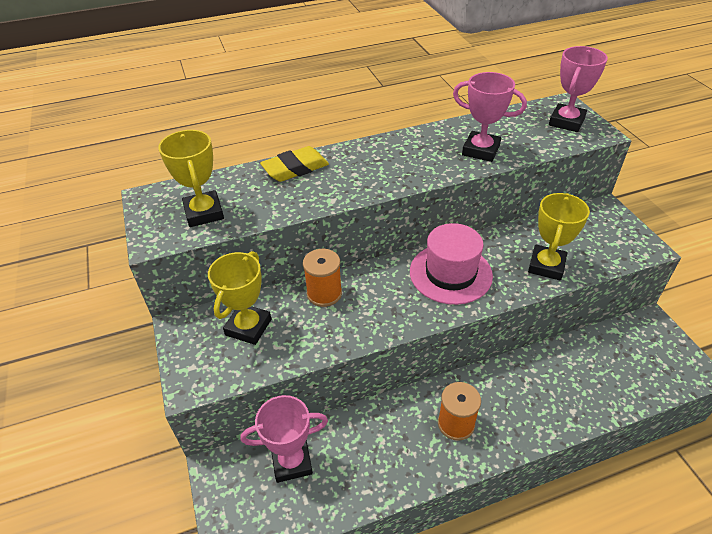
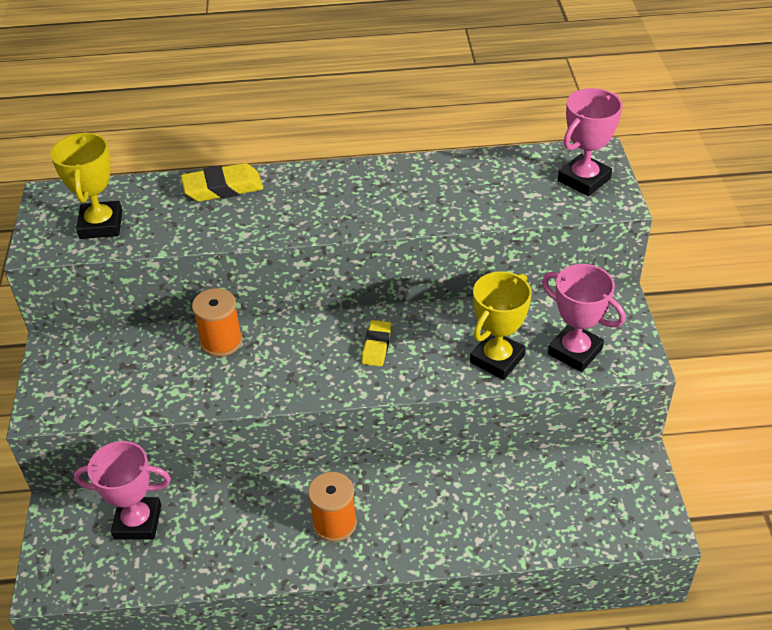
camera: 15 degrees right, 0 degrees up
yellow trophy [208,251,271,345] -> none
pink hat [410,223,493,305] -> yellow eraser [362,320,392,366]
pink trophy [453,72,527,162] -> pink trophy moved to [542,264,625,372]

